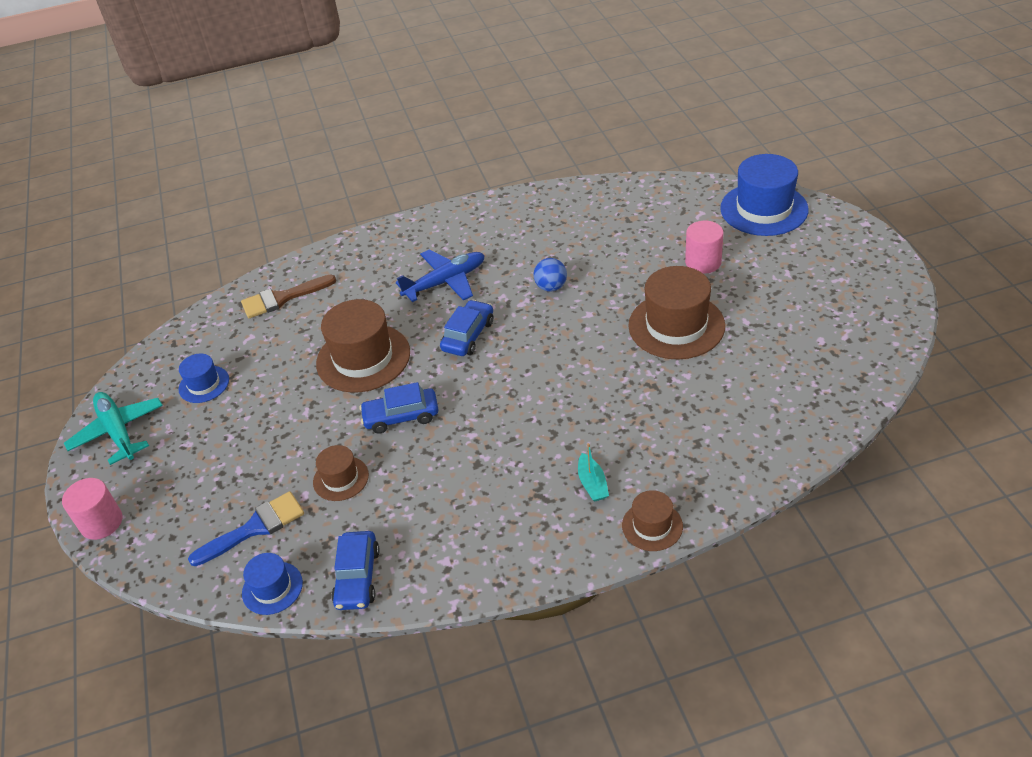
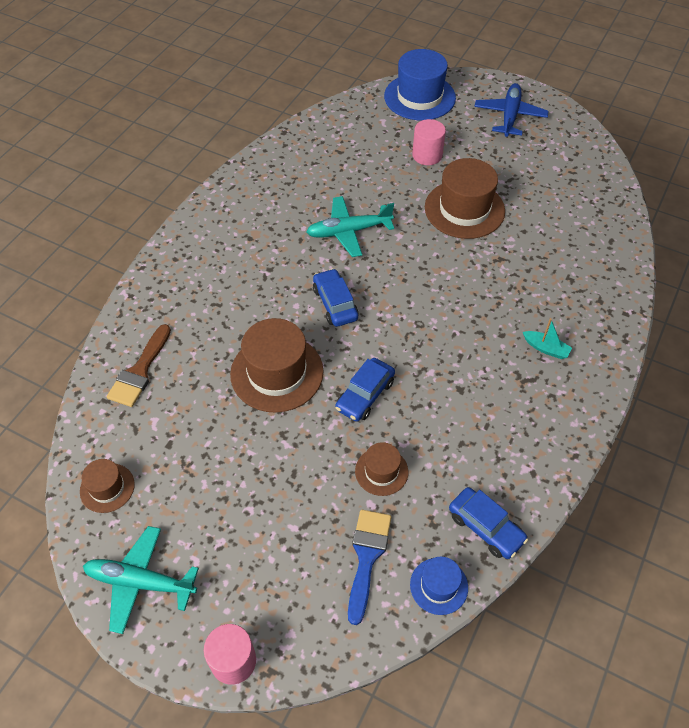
camera: 50 degrees left, 10 degrees up
blue hat [179,354,229,403] -> none
blue plane [396,249,485,302] -> blue plane moved to [474,83,549,137]
blue ball [534,258,567,292] -> turquoise plane [306,196,394,257]
brown hat [622,490,683,551] -> brown hat moved to [80,459,135,513]

